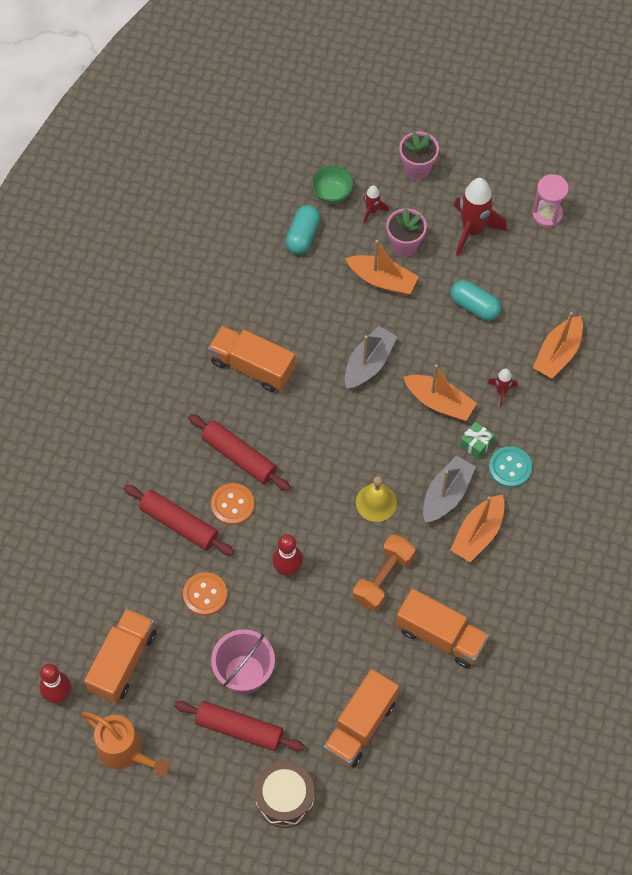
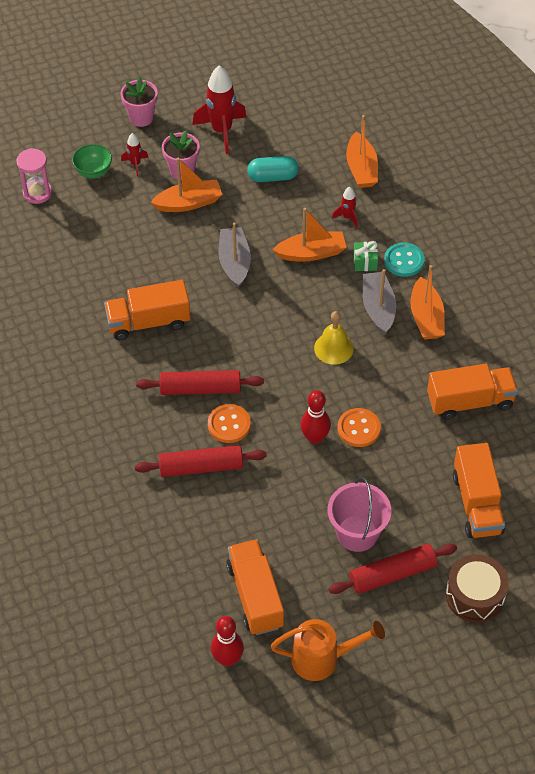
camera: 40 degrees left, 10 degrees down
orange button [183,572,227,616] -> orange button moved to [337,408,381,447]
turquoise capsule [285,205,320,254] -> none
orange dumbbell [353,534,415,611] -> none
pink hourglass [532,174,569,227] -> pink hourglass moved to [16,148,52,204]

